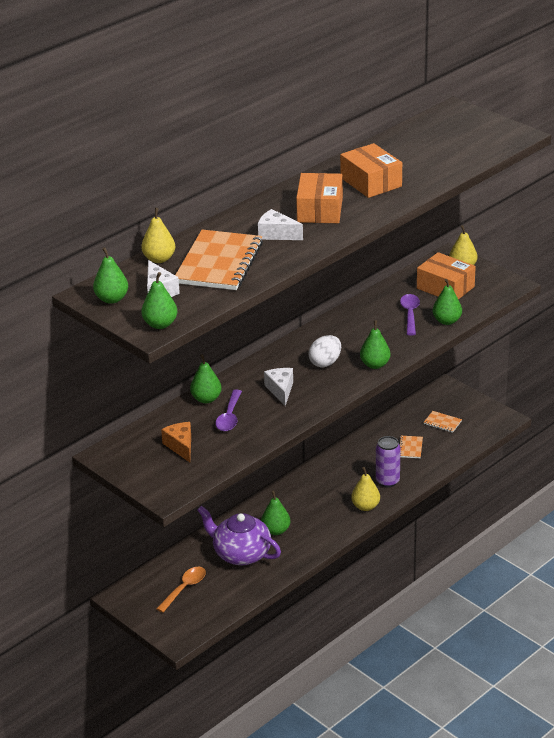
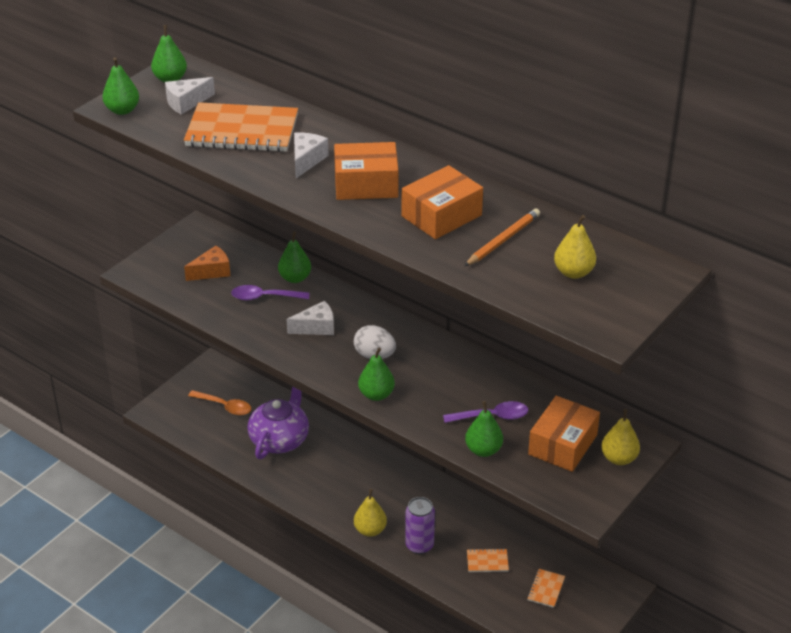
camera: 80 degrees right, 5 degrees up
yellow pear [141,208,175,263] -> yellow pear moved to [554,215,596,279]
green pear [261,490,290,535] -> none
none -> orange pencil [465,208,540,266]

